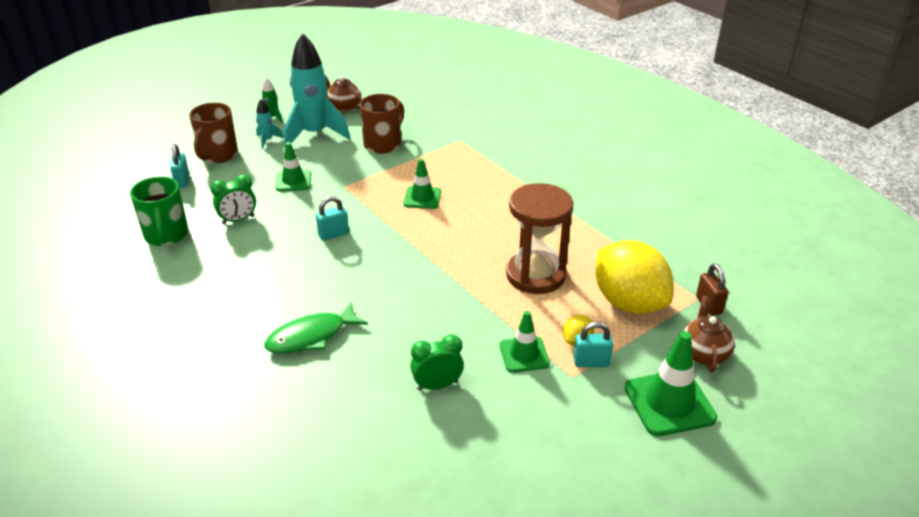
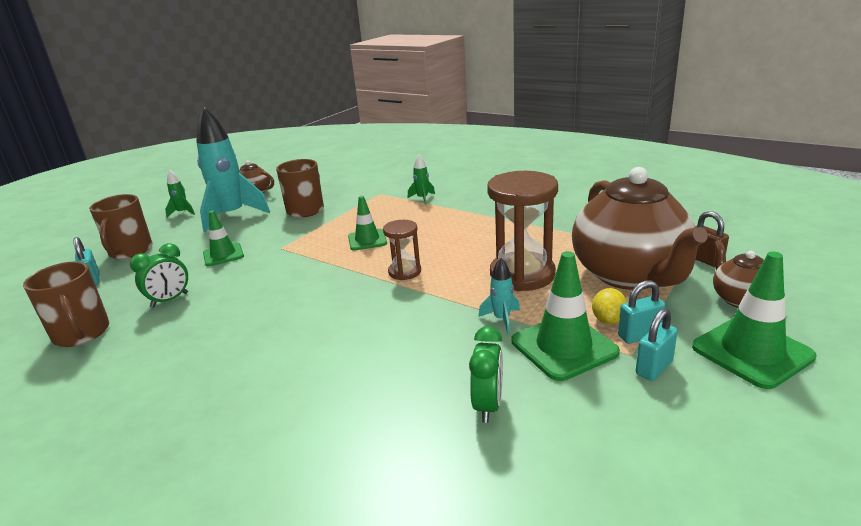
camera: 15 degrees left, 10 degrees down
green mug [130,176,189,246] -> brown mug [23,262,109,347]
turquoise rocket [256,99,284,149] -> turquoise rocket moved to [479,258,520,334]
green fish [264,302,368,354] -> none
turquoise padlock [316,196,349,241] -> turquoise padlock moved to [636,308,678,381]
green clock [411,334,464,391] -> green clock turned 135 degrees clockwise [469,326,503,423]
green traffic cone [500,311,550,373] -> green traffic cone [512,251,620,381], size x1.57
yellow lemon [595,240,673,314] -> brown teapot [572,167,708,290]
none -> brown hourglass [383,220,421,280]
none -> green rocket [408,154,435,205]

